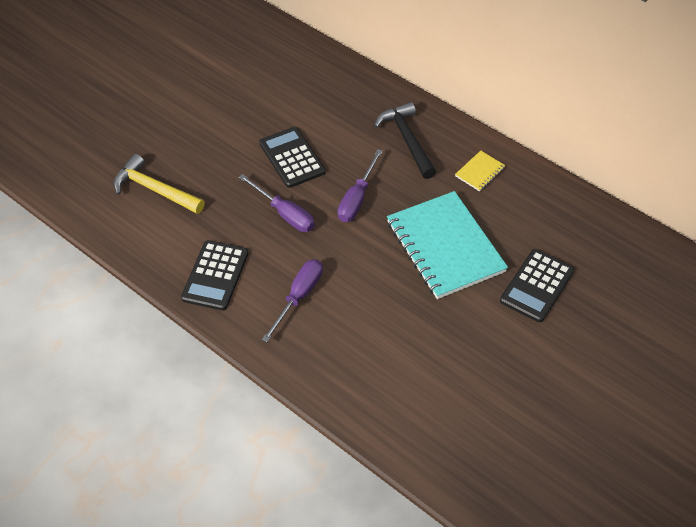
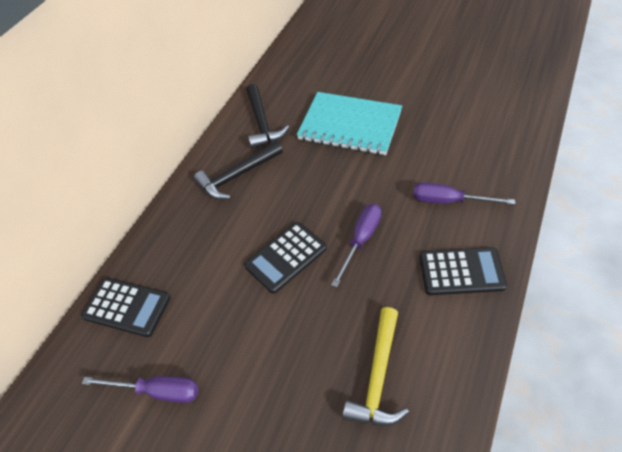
camera: 100 degrees left, 0 degrees up
purple screwdriver [337,149,383,222] -> purple screwdriver moved to [82,376,198,403]
turquoise notebook [387,191,508,299] -> turquoise notebook turned 60 degrees clockwise [297,92,402,155]
yellow notebook [455,151,506,191] -> black hammer [246,84,289,148]
black calculator [500,249,574,322] -> black calculator moved to [81,278,171,337]

